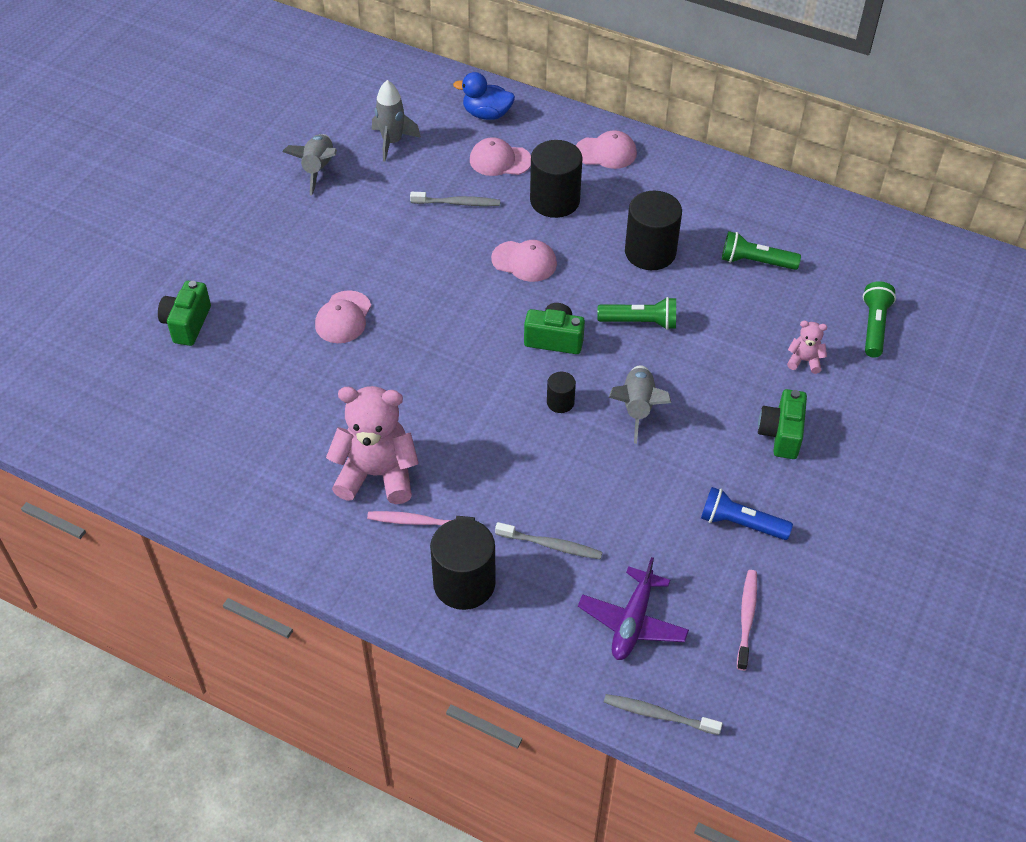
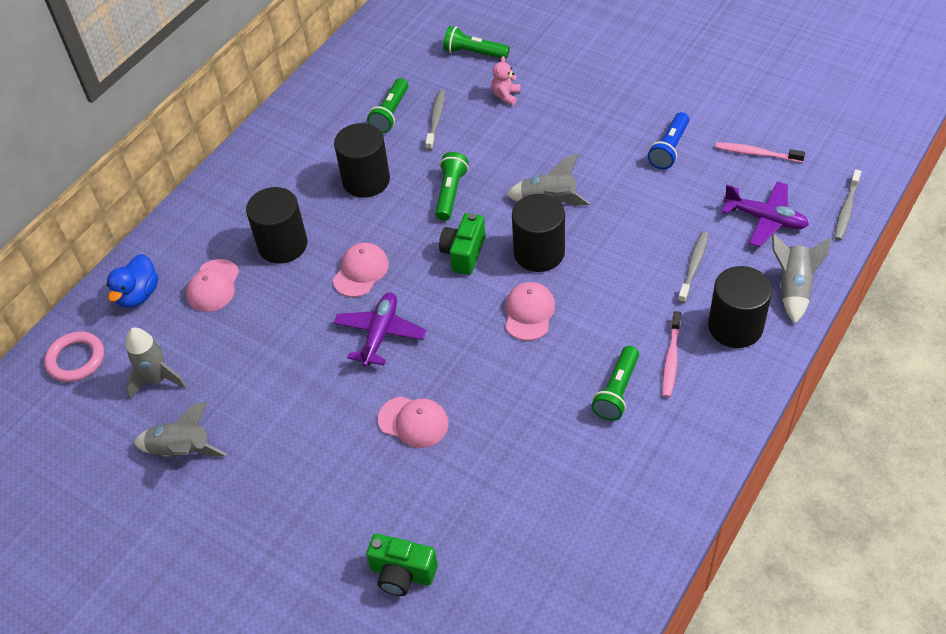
camera: 80 degrees left, 0 degrees up
pink teddy bear [326,386,419,504] -> green flashlight [591,346,639,421]
grey toothbrush [410,192,500,206] -> grey toothbrush moved to [425,90,445,150]
black cylinder [547,372,576,413] -> black cylinder [512,194,565,272], size x2.03
pink cap [576,130,637,169] -> pink cap moved to [505,282,555,341]
green camera [758,389,807,459] -> none
none -> pink ring [44,332,104,382]
none -> purple plane [333,293,427,367]
none -> grey rocket [772,233,831,324]

